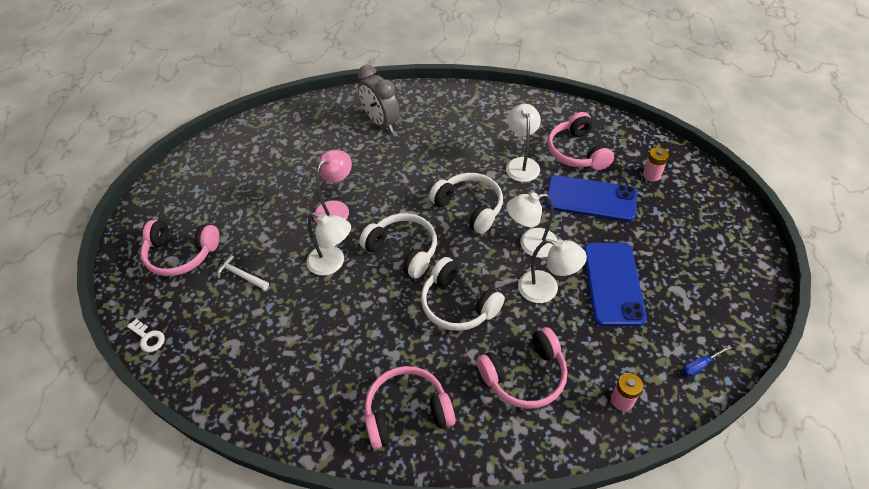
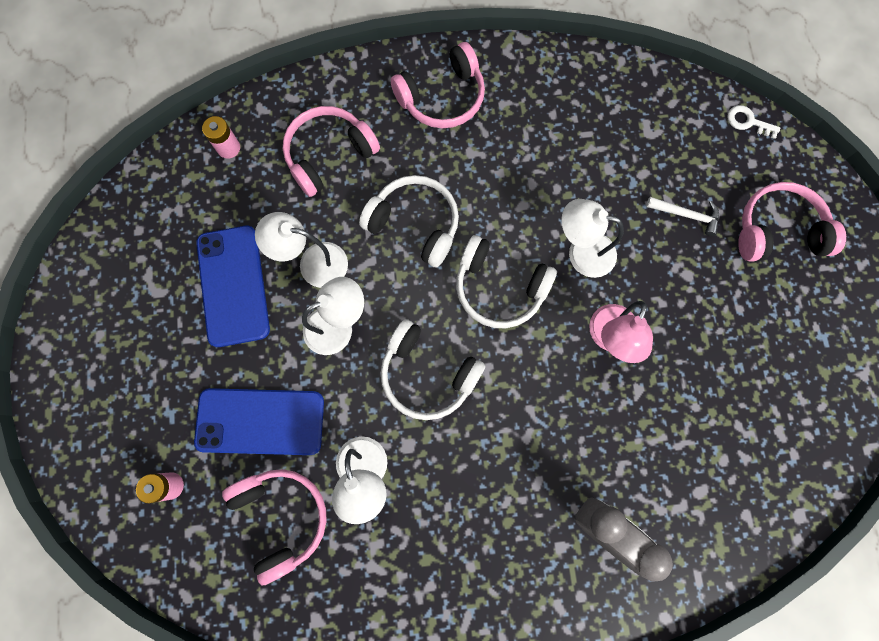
camera: 165 degrees right, 25 degrees up
blue screwdriver [683,345,732,377] -> none

